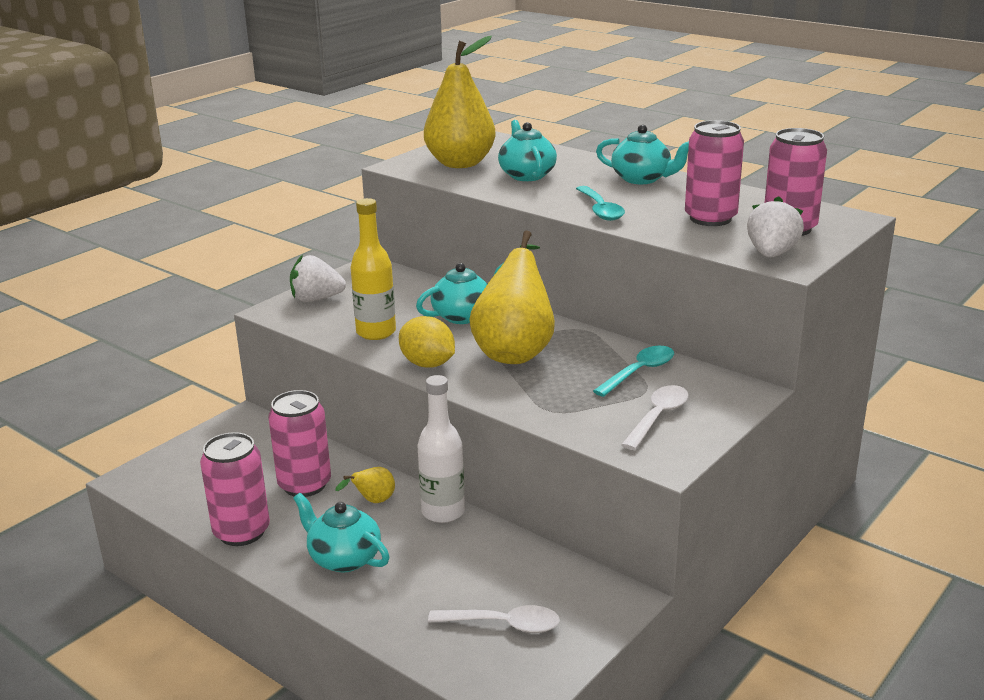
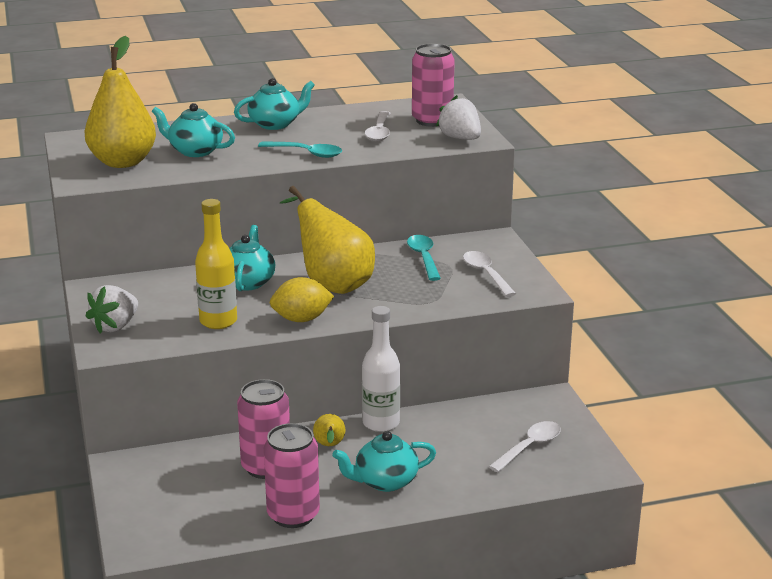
camera: 55 degrees left, 0 degrees up
pink can [685,120,744,226] -> white spoon [365,111,390,141]

